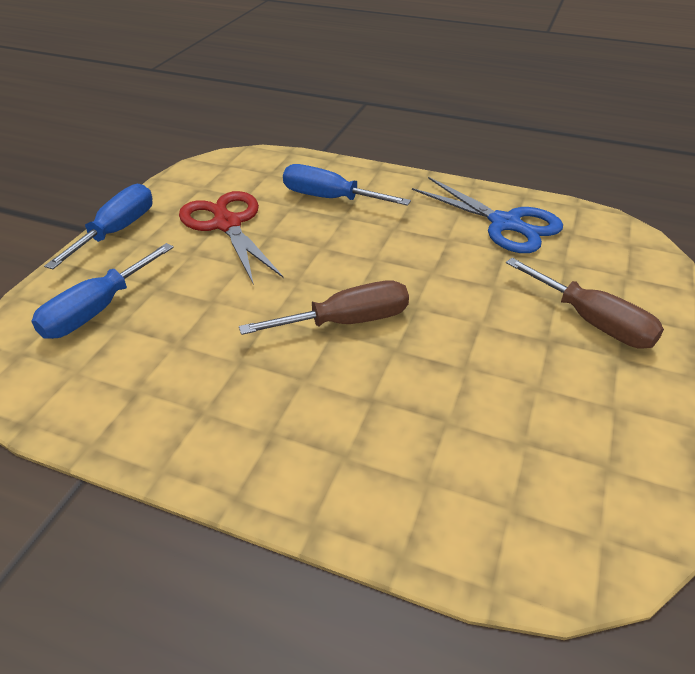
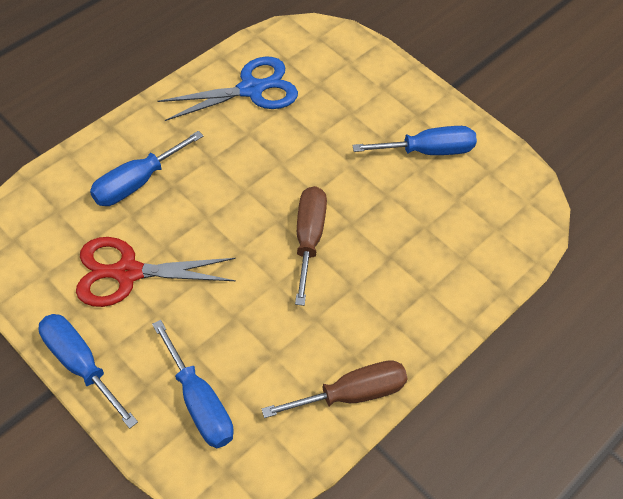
camera: 70 degrees left, 15 degrees up
brown screwdriver [506,258,664,349] -> brown screwdriver moved to [262,360,408,418]
none -> blue screwdriver [352,126,477,155]

